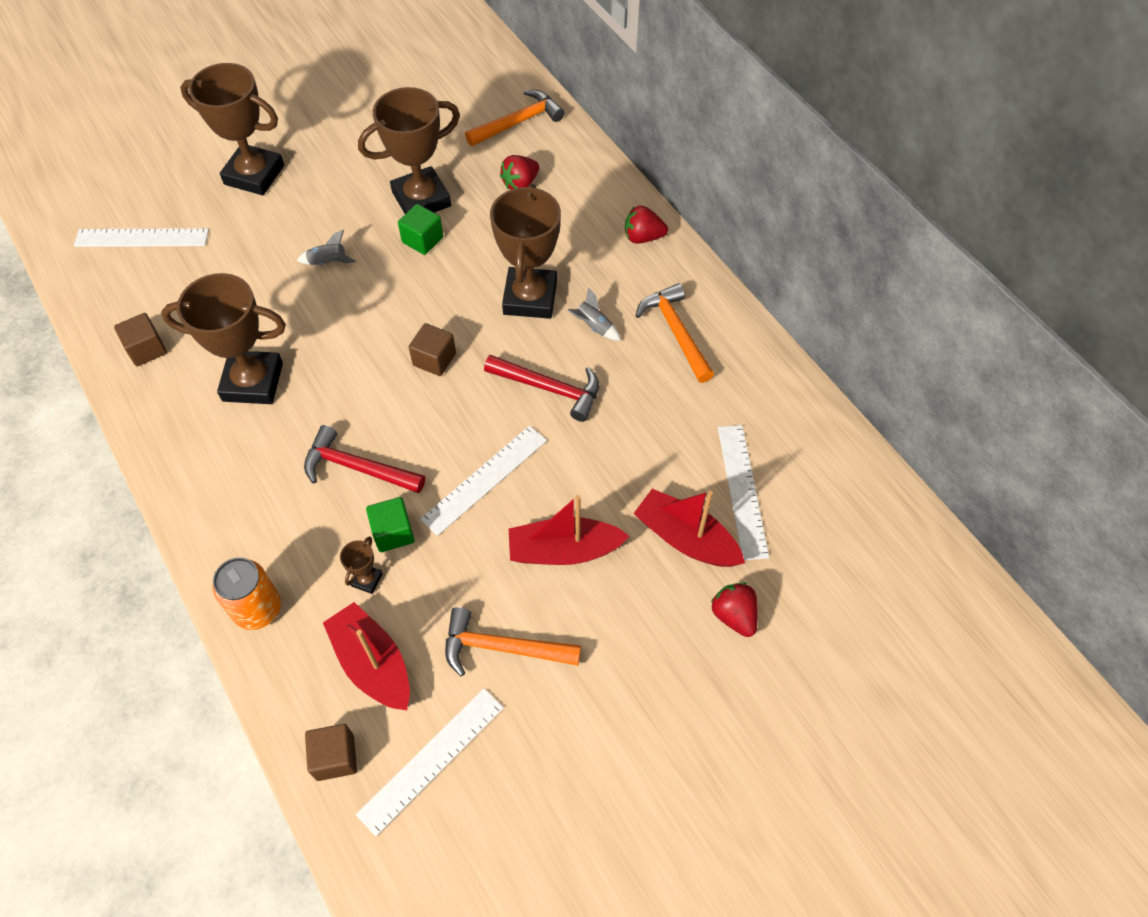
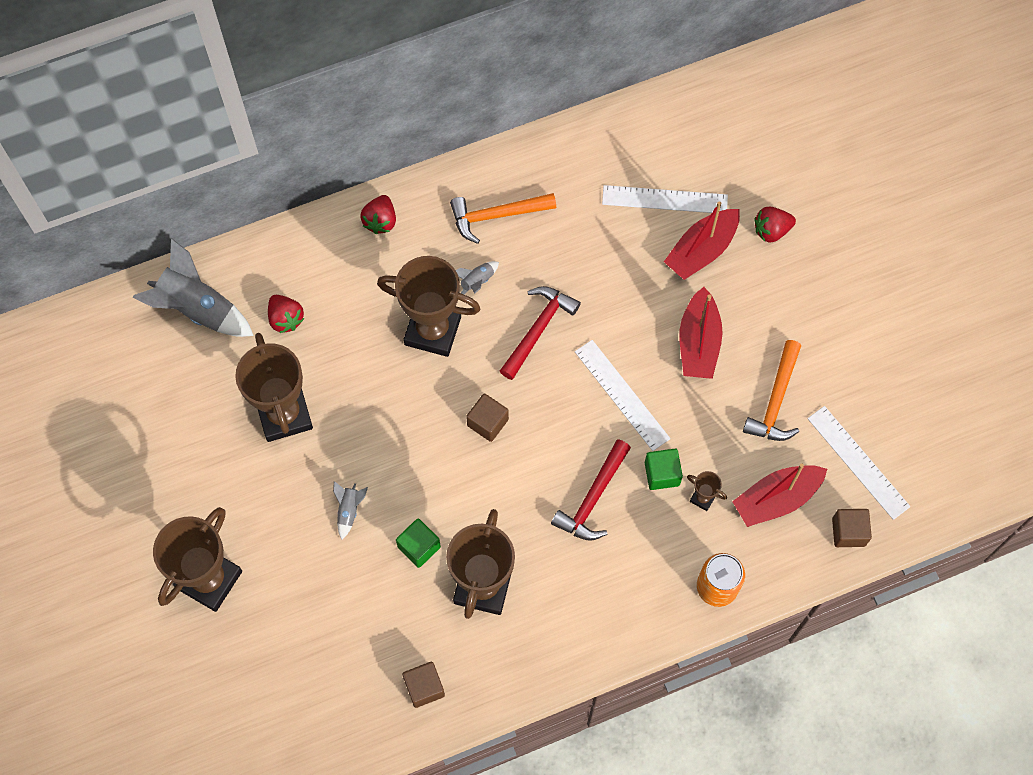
camera: 80 degrees left, 10 degrees up
white ruler [74,228,209,247] -> none
green cube [398,204,443,255] -> green cube moved to [396,519,441,568]
orange hammer [465,90,565,146] -> grey rocket [133,238,254,337]

